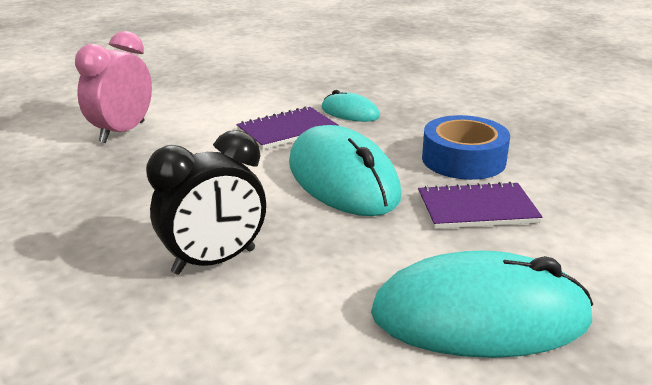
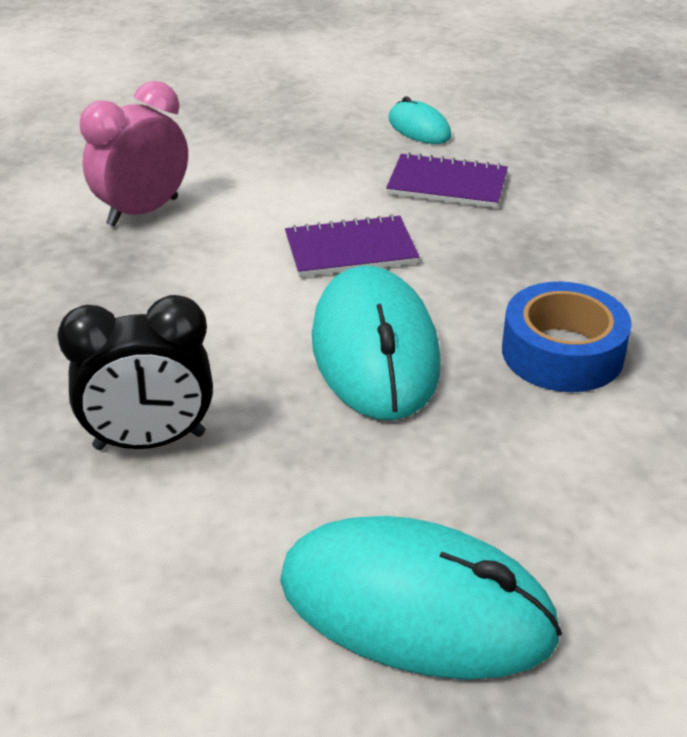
camera: 20 degrees right, 10 degrees up
turquoise mouse [321,90,380,122] -> turquoise mouse moved to [388,96,451,144]
purple notebook [418,181,543,229] -> purple notebook moved to [386,152,508,208]

